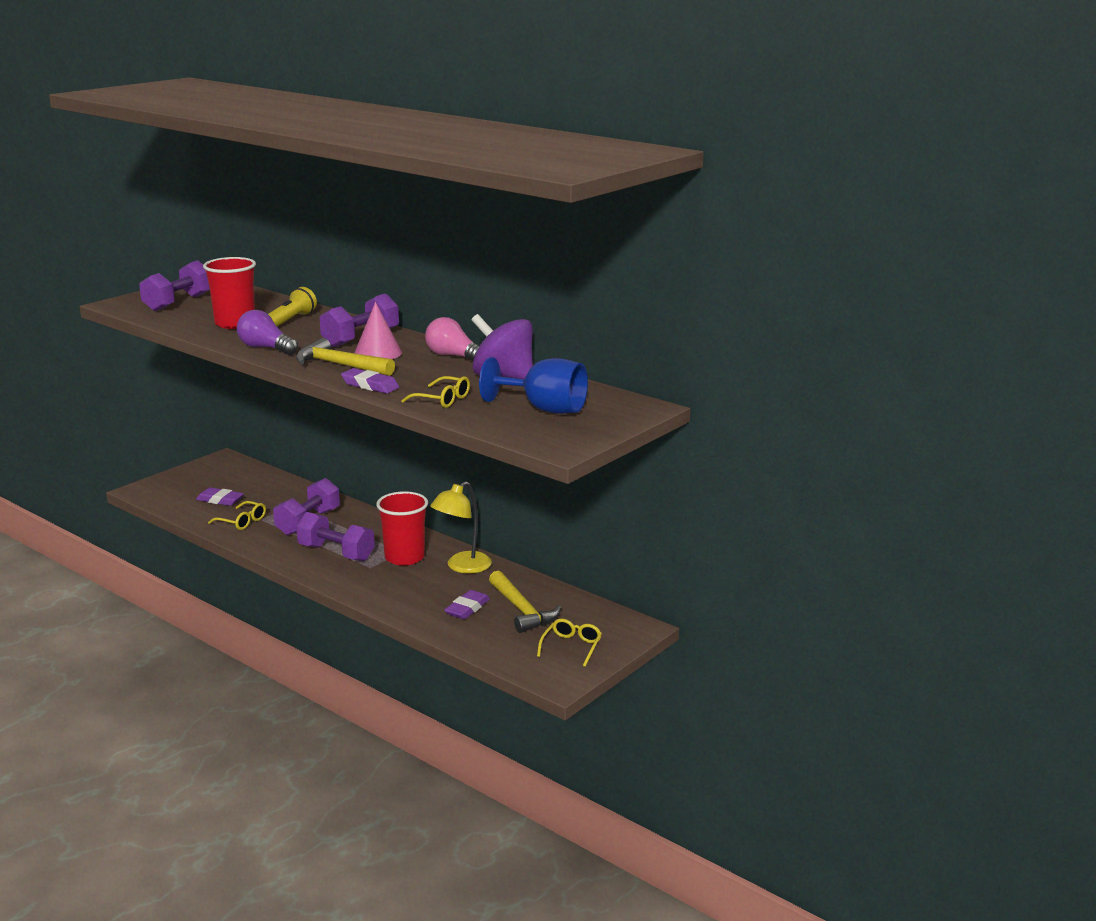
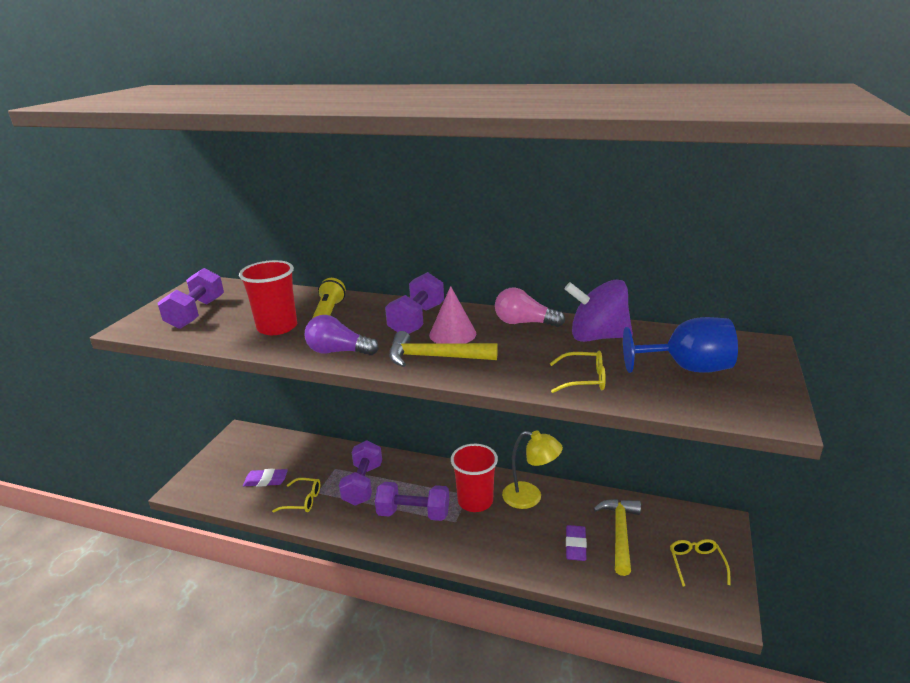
camera: 20 degrees left, 5 degrees up
purple eraser [341,368,399,394] -> none
yellow lamp [430,481,492,574] -> yellow lamp turned 90 degrees counterclockwise [502,430,563,509]
yellow hammer [489,571,561,633] -> yellow hammer turned 120 degrees counterclockwise [593,499,641,576]

